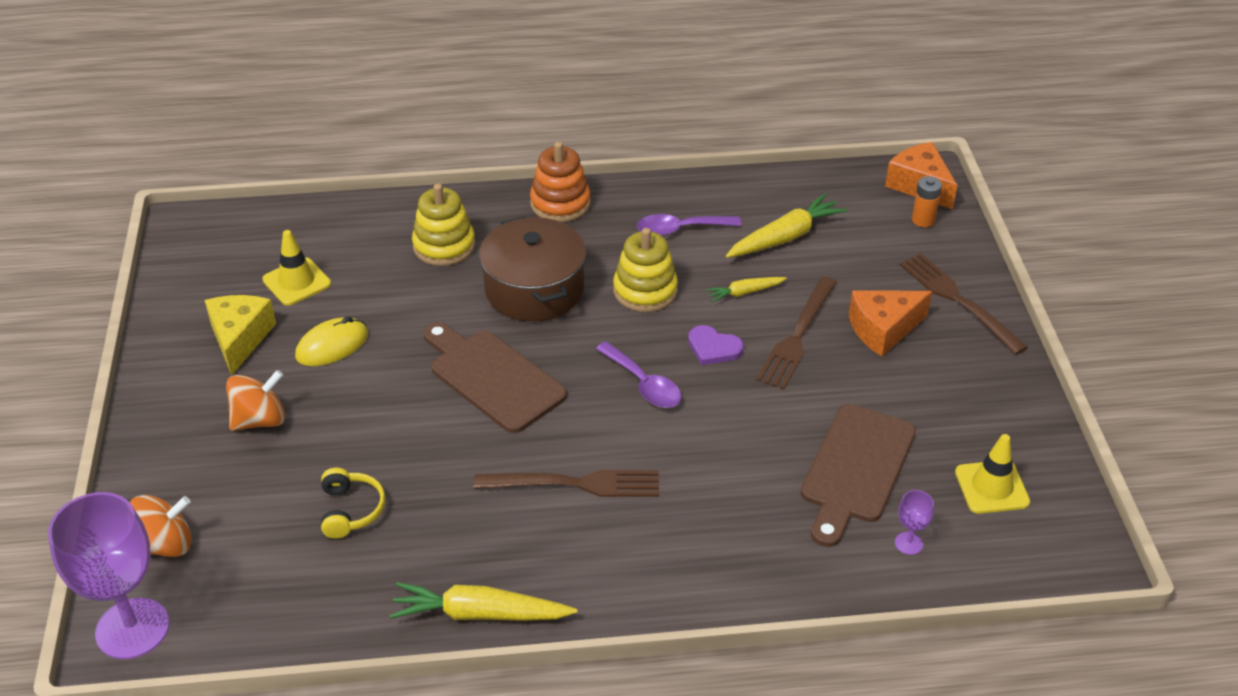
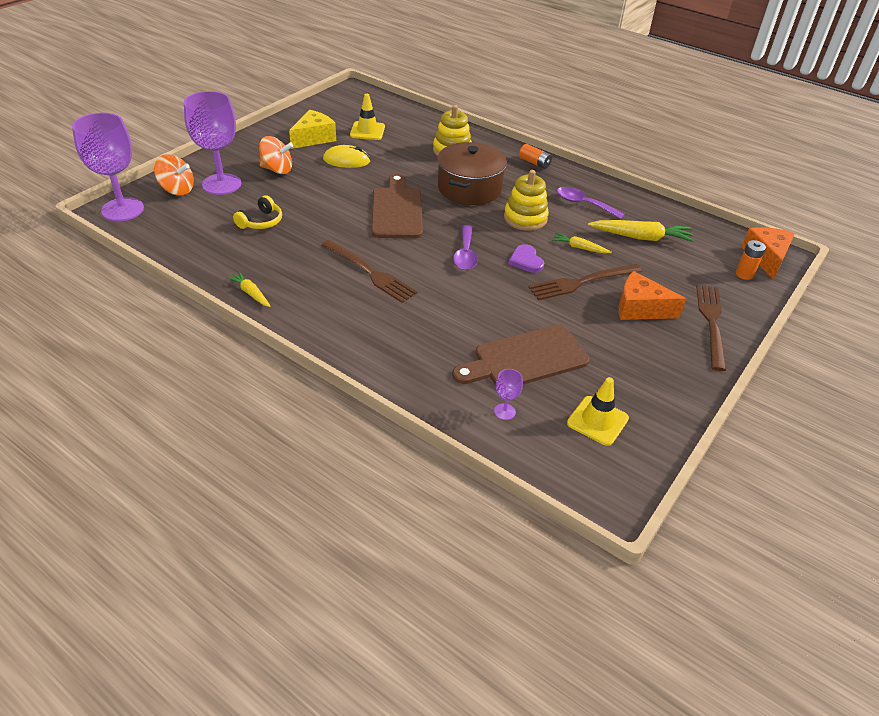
camera: 40 degrees right, 0 degrees up
yellow carrot [389,582,577,621] -> yellow carrot [226,271,271,307], size x0.56
orange stacking toy [530,142,591,222] -> orange battery [519,144,552,169]
none -> purple goblet [184,91,241,195]

